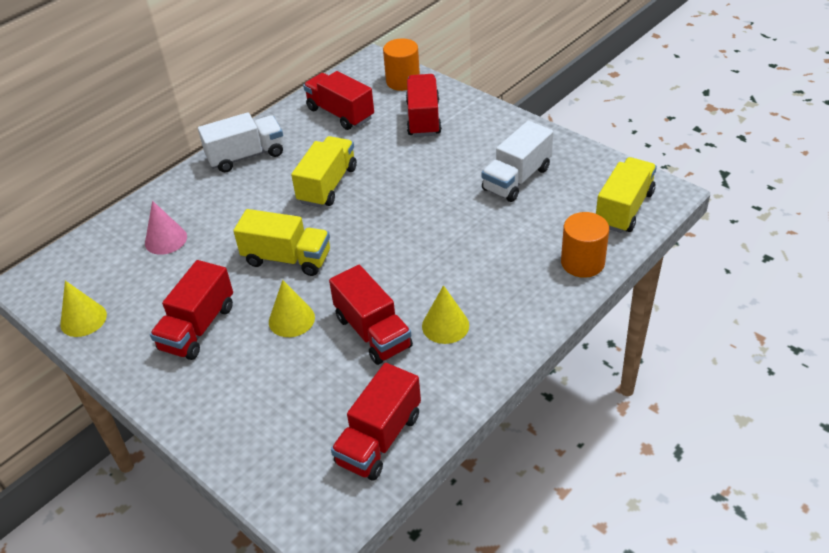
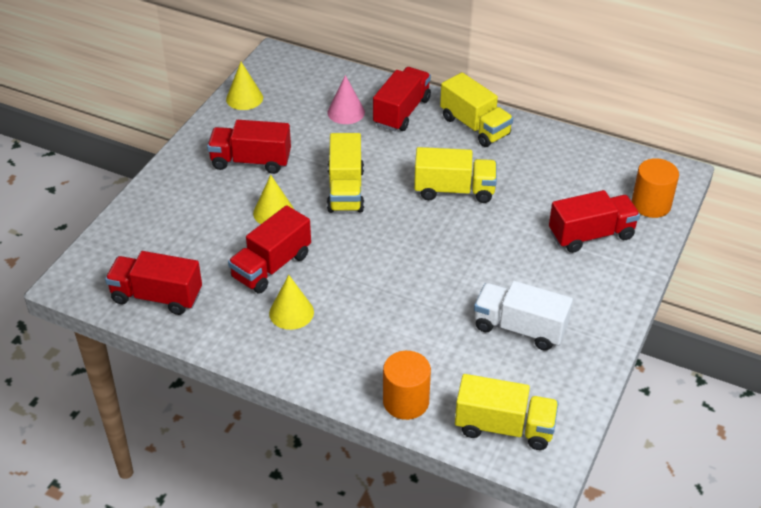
camera: 70 degrees right, 0 degrees up
white truck [198,112,284,172] -> yellow truck [440,72,513,147]
red truck [303,71,374,130] -> red truck moved to [373,67,431,131]

